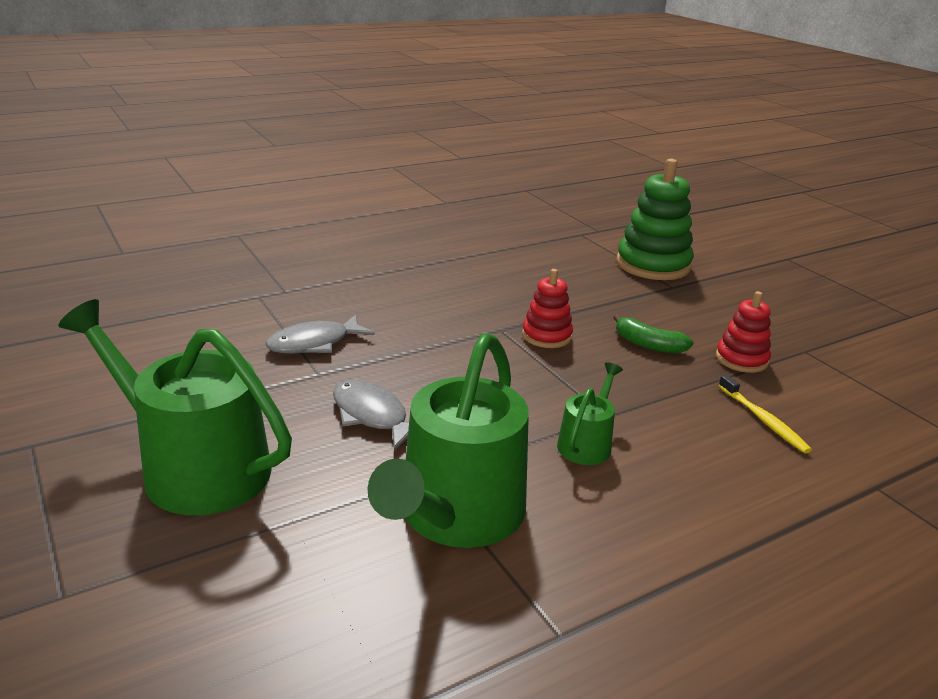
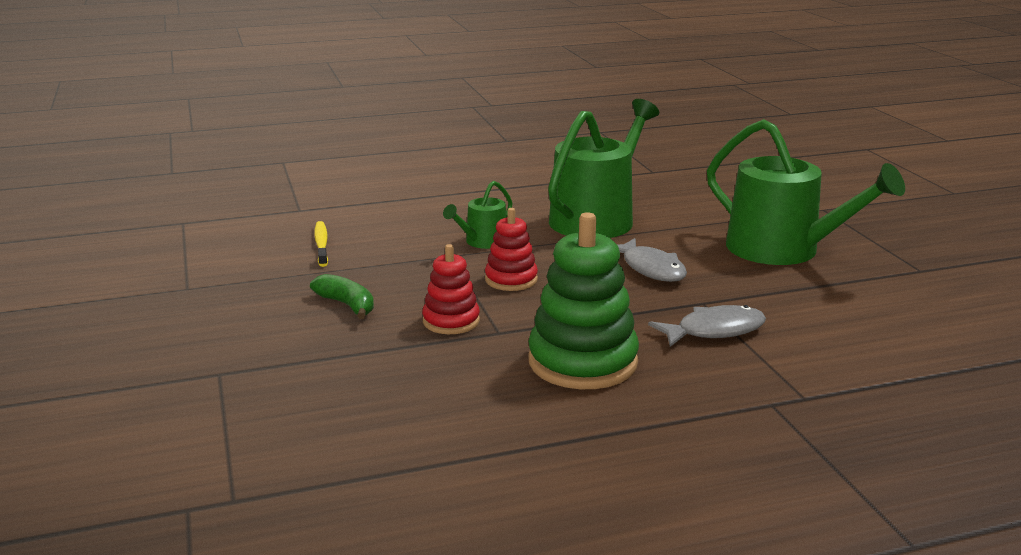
camera: 165 degrees left, 5 degrees down
green stacking toy [616,159,694,280] -> green stacking toy moved to [528,212,639,389]
red stacking toy [716,291,771,373] -> red stacking toy moved to [485,208,538,291]

